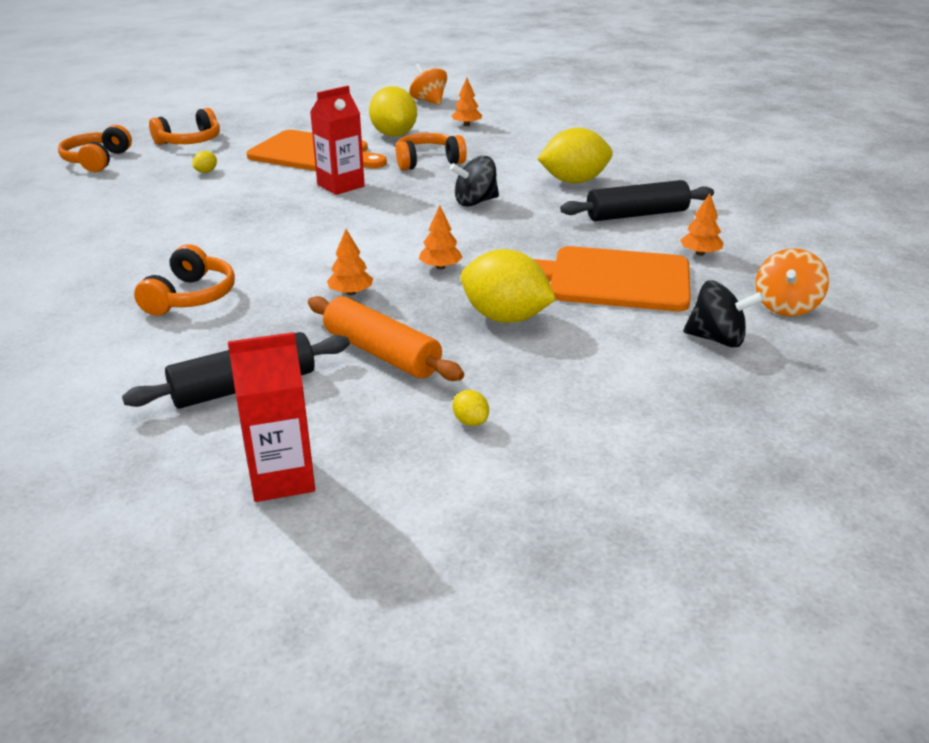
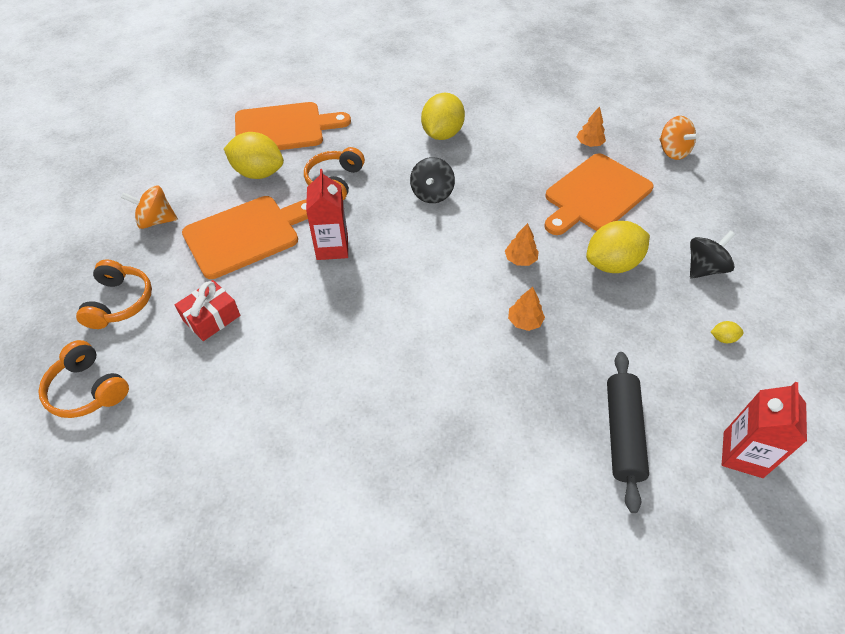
camera: 55 degrees left, 20 degrees up
orange headphones [134,244,235,315] -> none
yellow lemon [192,151,217,173] -> red gift [175,280,240,341]
orange rolling pin [308,296,464,381] -> none
orange spinning top [410,63,447,105] -> orange spinning top moved to [121,186,178,229]
orange tree [451,78,482,126] -> orange cutting board [235,102,351,150]
black rolling pin [560,180,714,221] -> none
black spinning top [683,280,764,347] -> black spinning top moved to [690,231,735,279]

